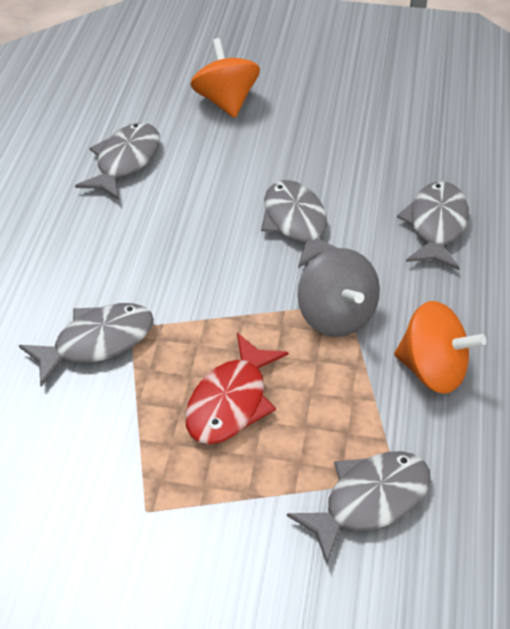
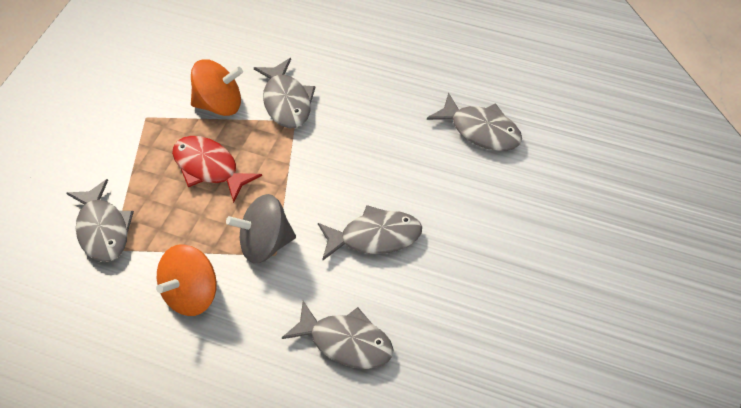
camera: 105 degrees right, 5 degrees up
orange spinning top [191,38,260,118] -> orange spinning top moved to [191,59,243,116]

